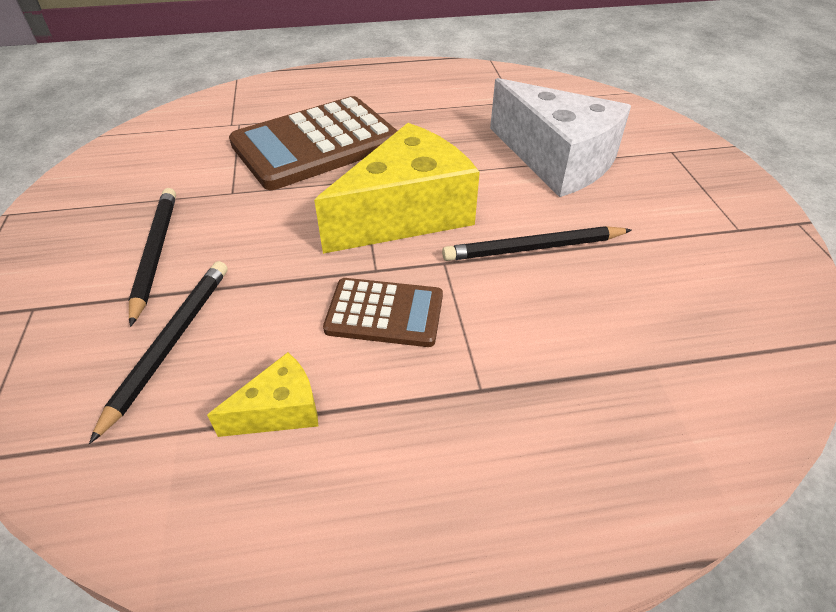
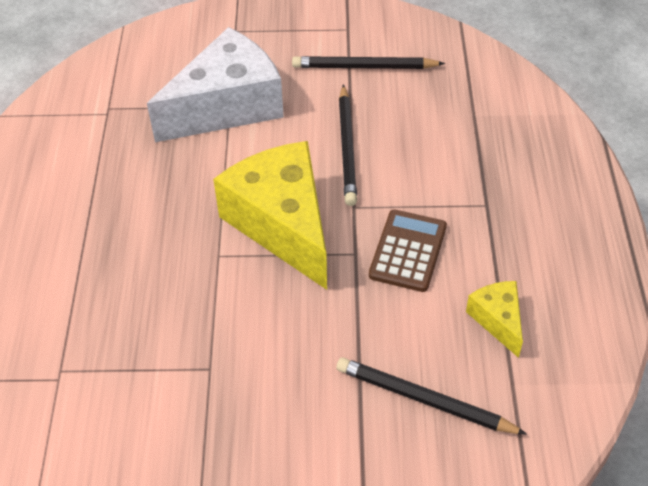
camera: 80 degrees left, 5 degrees up
black pencil [128,188,176,327] -> black pencil moved to [292,56,445,69]
brown calculator [229,96,398,190] -> none

